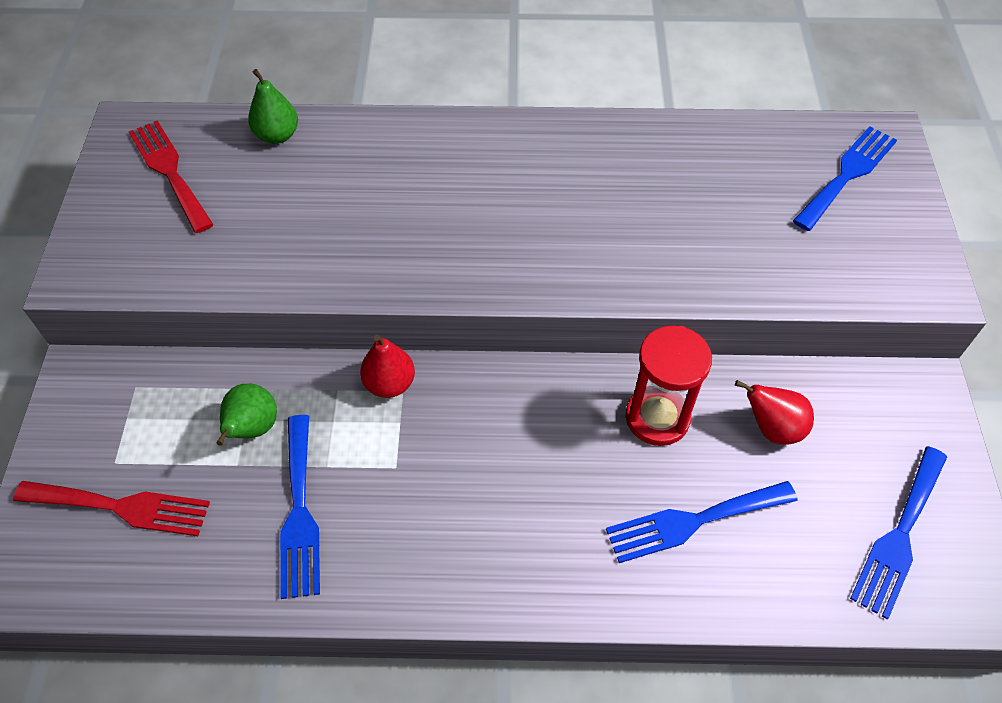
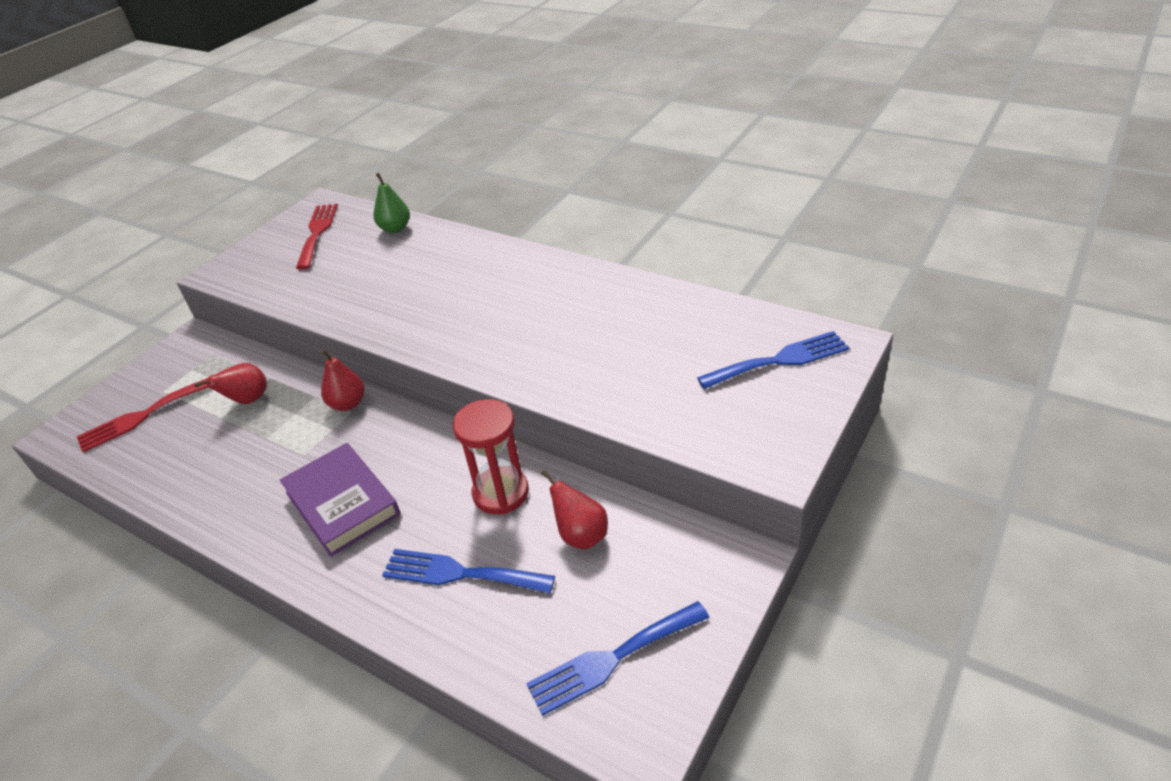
camera: 35 degrees right, 15 degrees down
red fork [13,481,210,536] -> red fork turned 105 degrees clockwise [76,378,209,453]
green pear [216,383,277,446] -> red pear [194,363,267,404]
blue fork [280,415,320,599] -> none
none -> purple book [280,443,401,557]

